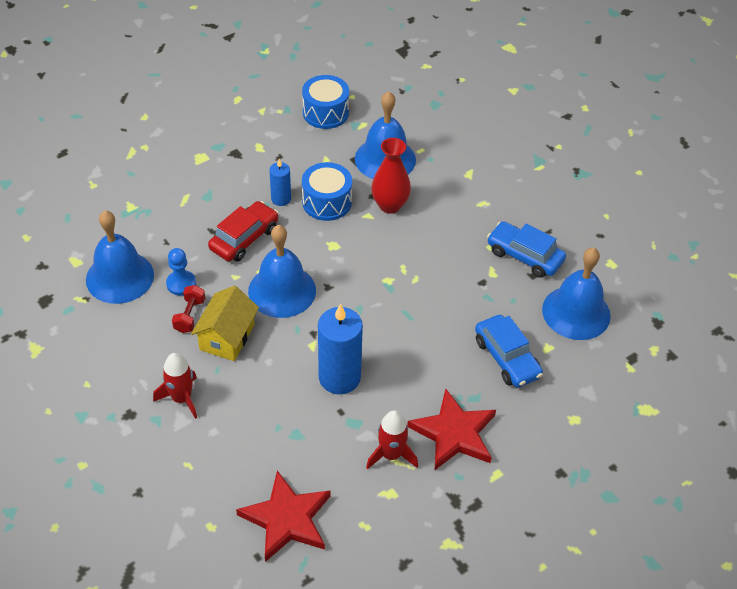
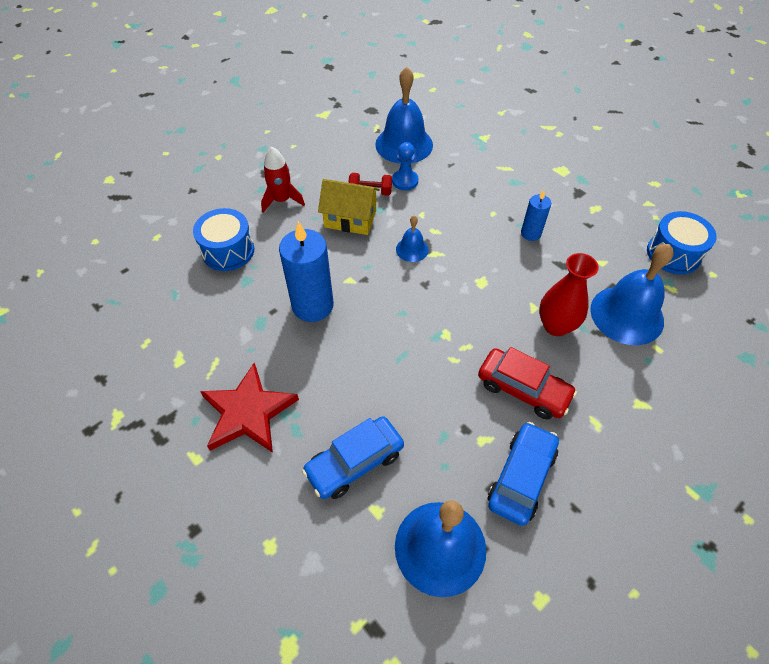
camera: 85 degrees right, 5 degrees up
red car [208,201,279,262] -> red car moved to [478,347,577,419]
red star [236,470,331,562] -> none
blue bell [248,225,316,318] -> blue bell [396,215,429,262], size x0.49
blue drum [302,162,352,221] -> blue drum moved to [193,208,254,271]
red rocket [366,410,418,469] -> none

